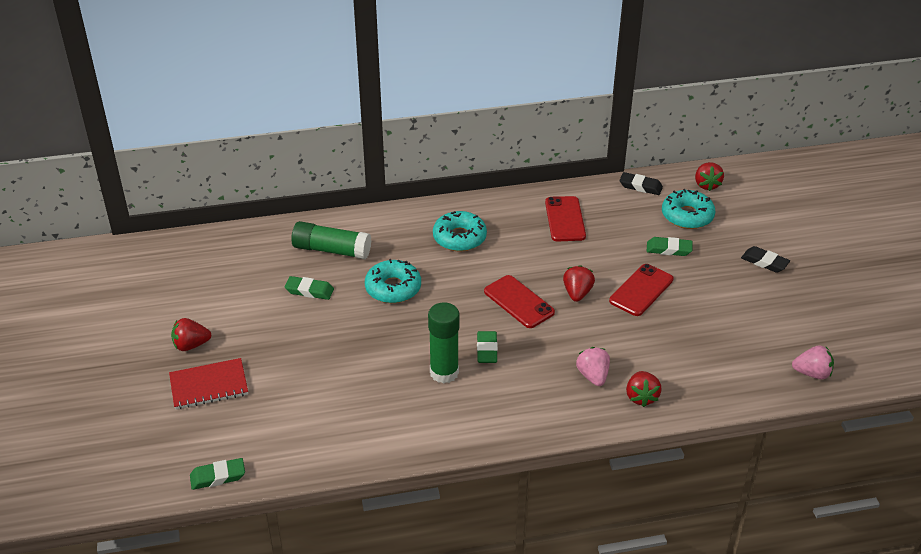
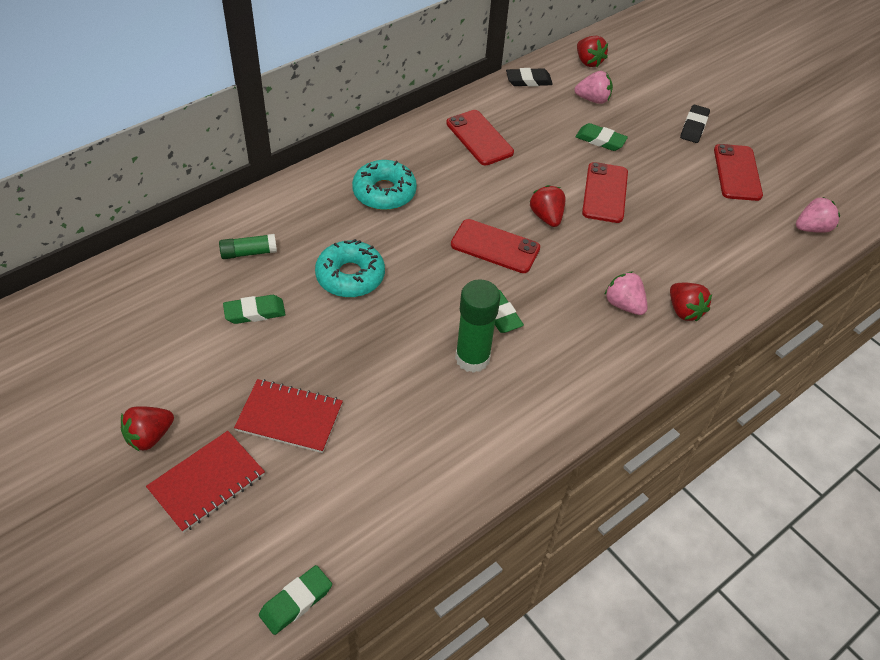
camera: 30 degrees left, 10 degrees up
green glue stick [291,221,371,260] -> green glue stick [219,234,277,259], size x0.58
green eraser [647,237,693,256] -> green eraser turned 45 degrees clockwise [575,123,628,151]
turquoise donut [662,189,716,229] -> pink strawberry [574,71,613,104]
black eraser [741,246,790,273] -> black eraser turned 75 degrees counterclockwise [680,105,710,143]
none -> red notebook [234,379,343,453]
none -> red phone [714,144,763,201]

